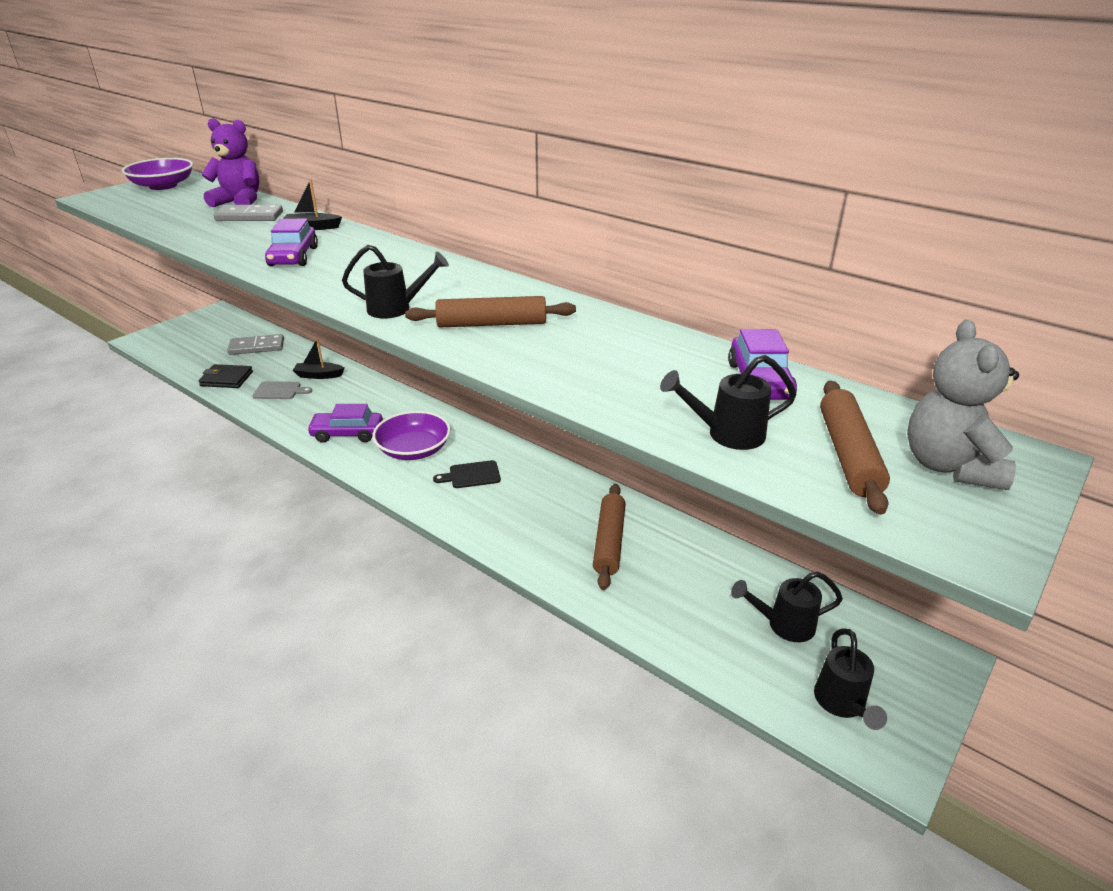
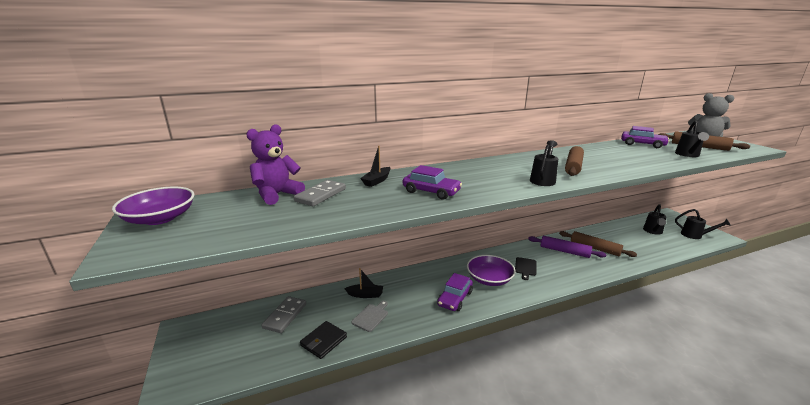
camera: 60 degrees left, 10 degrees down
black boat [293,338,345,379] -> black boat turned 120 degrees counterclockwise [344,268,383,298]
none -> purple rolling pin [528,236,606,258]

